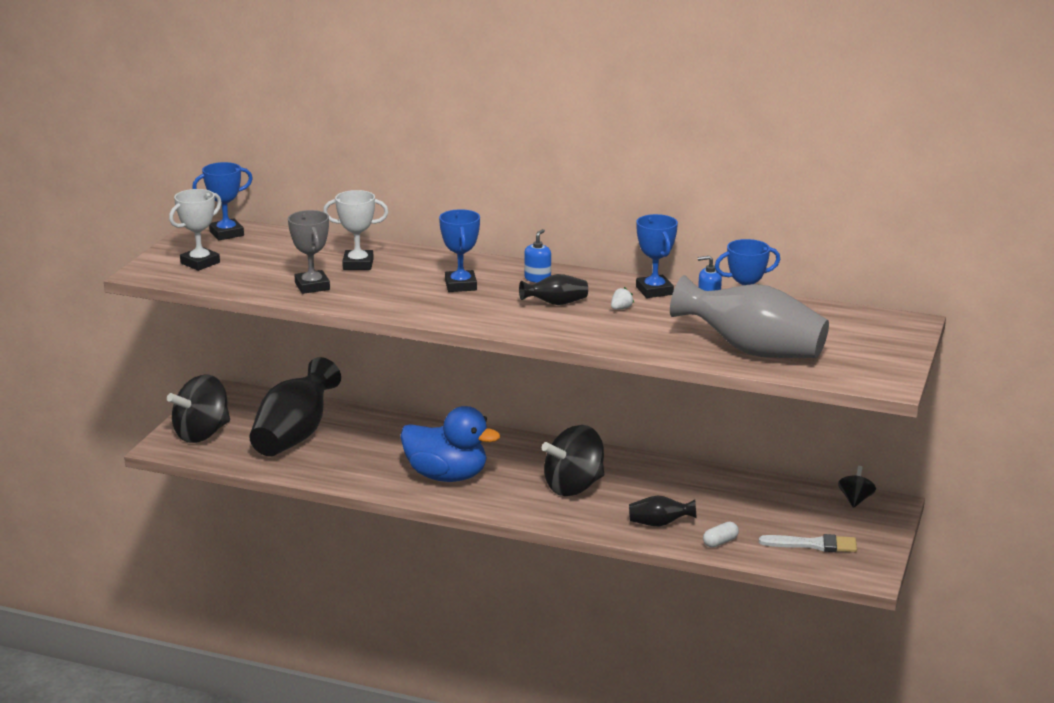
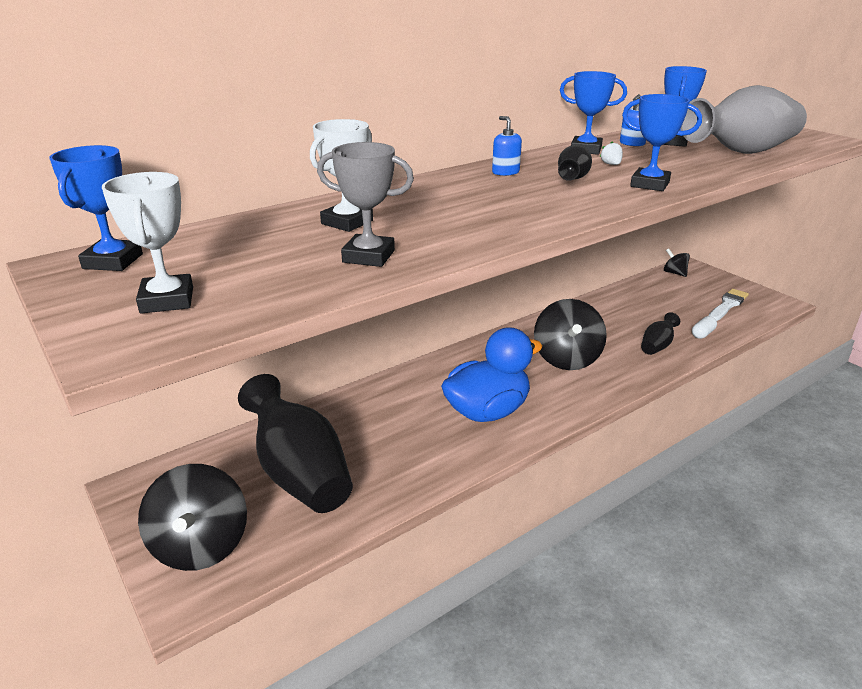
camera: 55 degrees left, 5 degrees up
blue trophy [439,209,480,292] -> blue trophy moved to [622,94,702,191]
white capsule [703,522,739,548] -> white capsule turned 45 degrees clockwise [692,316,717,339]

